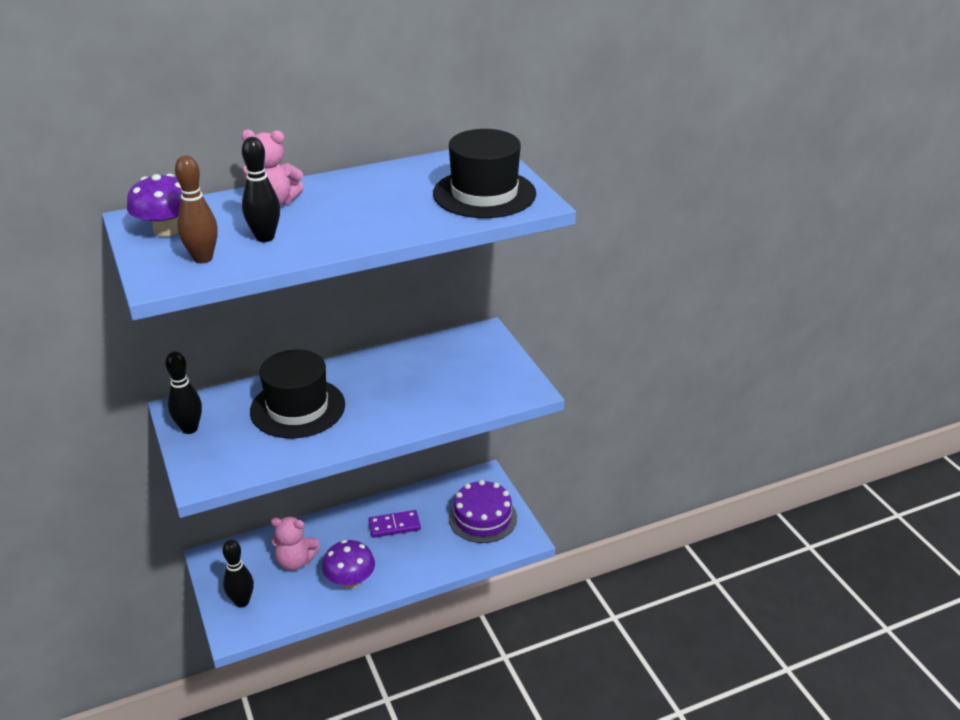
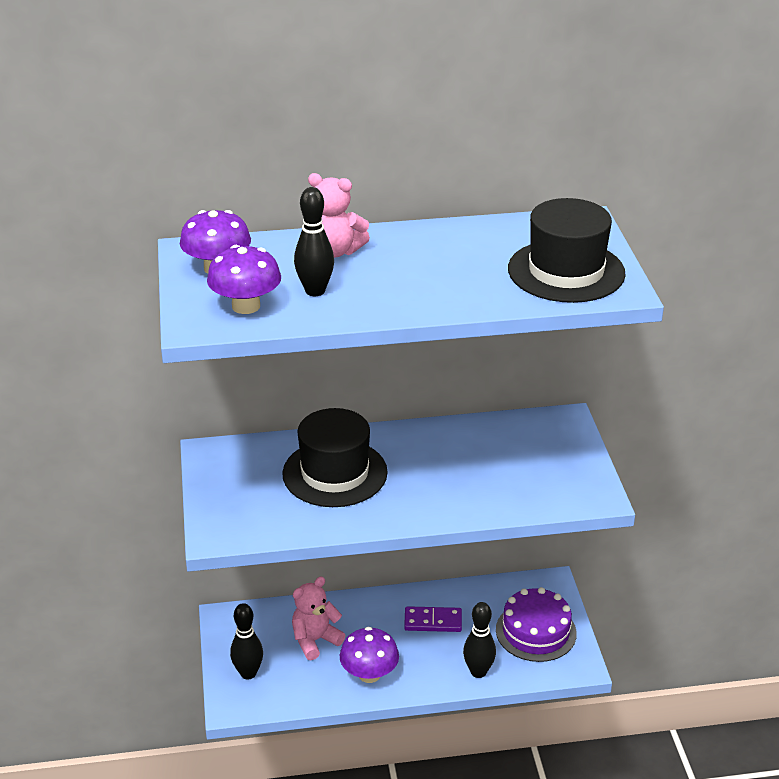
camera: 15 degrees right, 0 degrees up
black bowling pin [166,351,202,434] -> black bowling pin moved to [463,602,496,678]
brown bowling pin [175,155,218,263] -> purple mushroom [207,245,281,314]
pink teddy bear [271,517,320,571] -> pink teddy bear turned 120 degrees clockwise [292,577,345,660]

